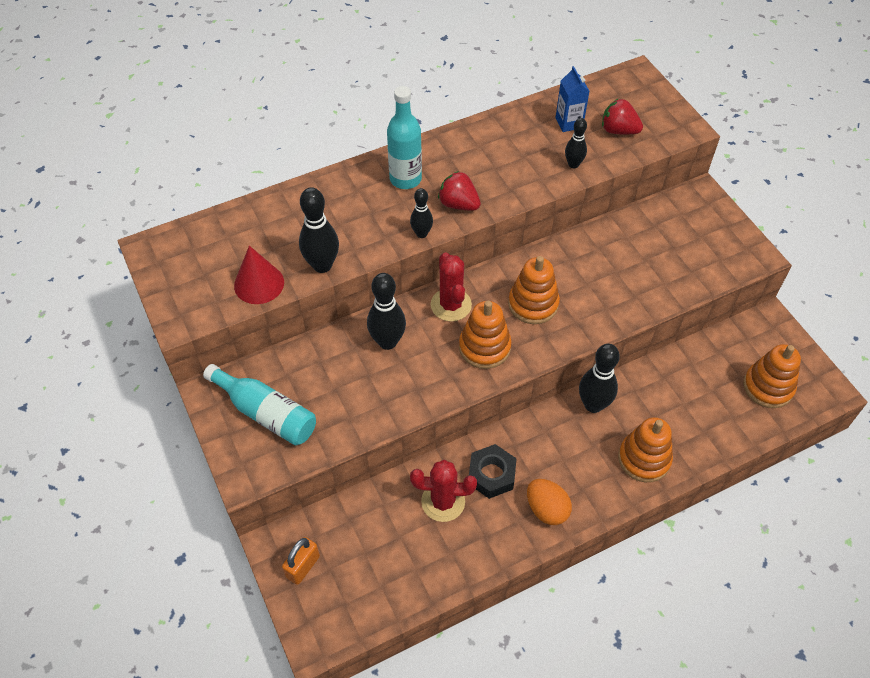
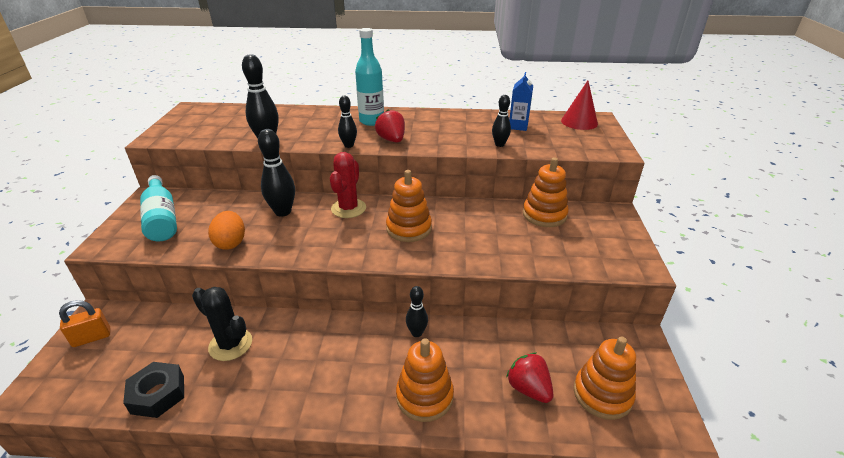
camera: 30 degrees right, 20 degrees down
red cone [234,246,284,304] -> red cone moved to [561,81,598,130]
red cactus [410,460,477,522] -> black cactus [192,287,252,361]
orange stacking toy [459,301,512,369] -> orange stacking toy moved to [523,157,569,227]
black nut [469,444,517,499] -> black nut moved to [123,362,184,418]
orange egg [527,479,572,525] -> orange egg moved to [208,211,245,250]
black bowling pin [579,344,620,413] -> black bowling pin [406,286,428,337], size x0.60
red strawberry [602,98,643,134] -> red strawberry moved to [506,353,553,403]

